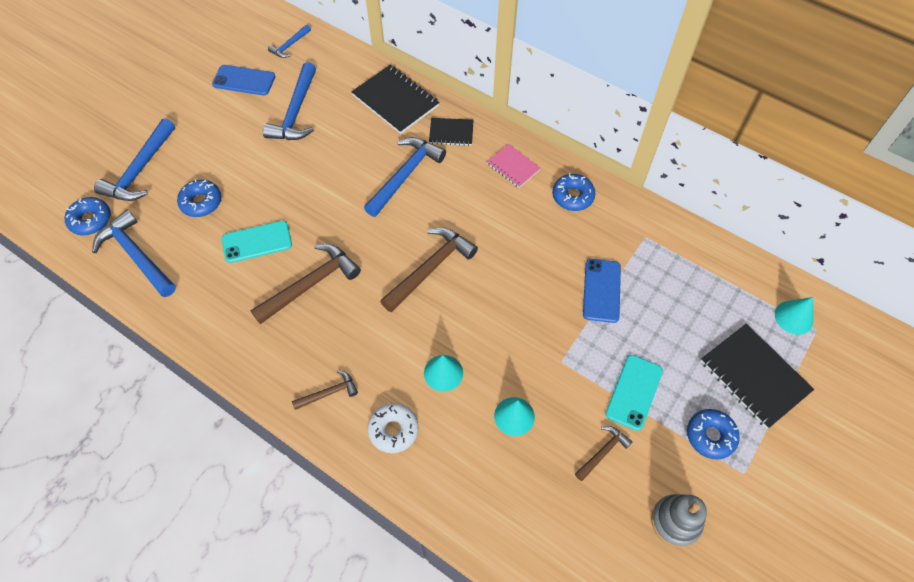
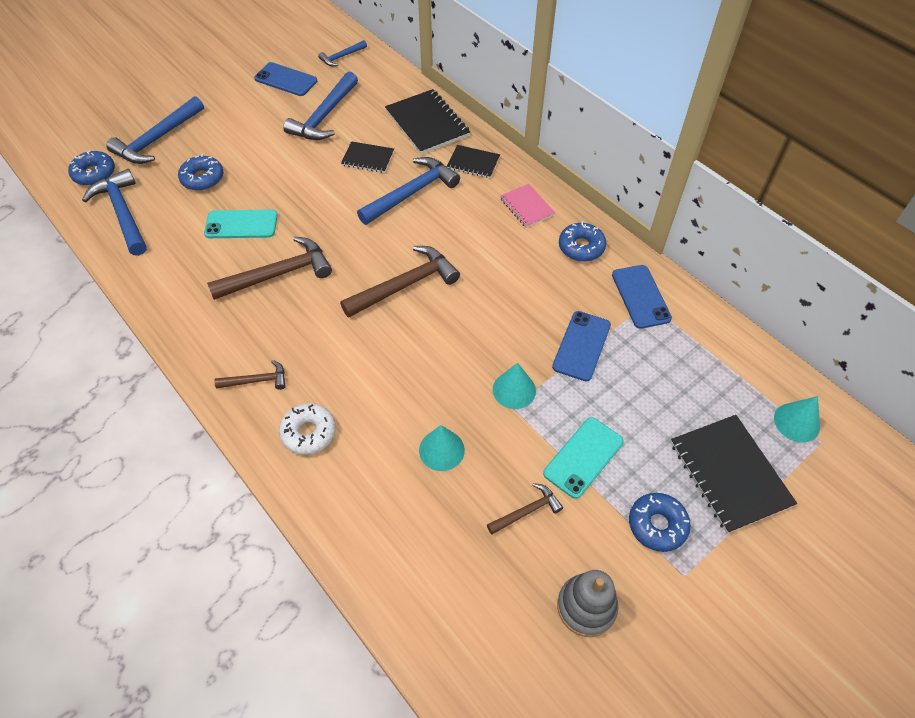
camera: 15 degrees right, 5 degrees down
turquoise cone [424,355,463,392] -> turquoise cone moved to [493,363,536,409]
none -> black notebook [341,141,394,173]
none -> blue phone [612,265,672,329]

